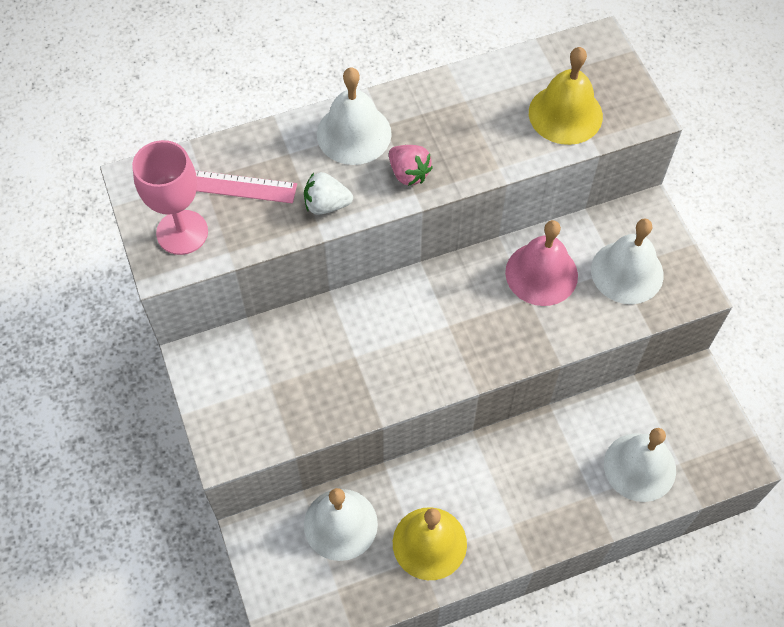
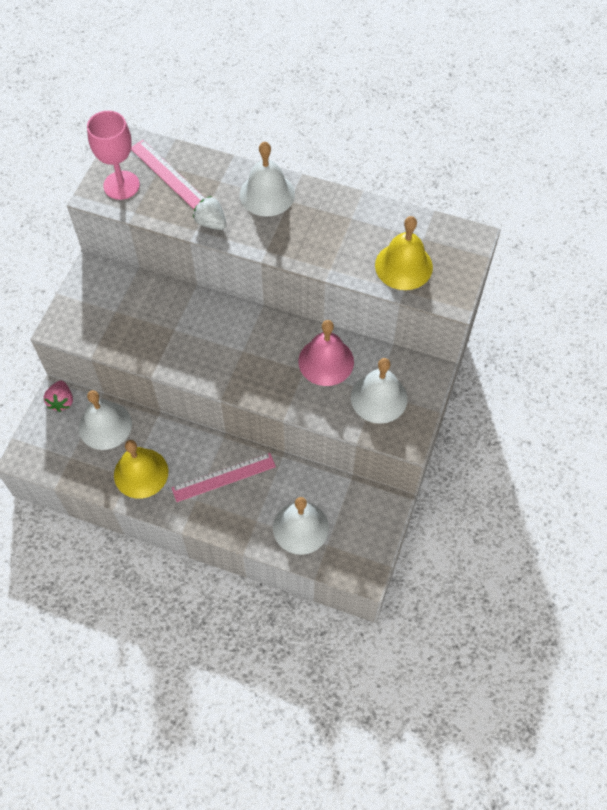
camera: 40 degrees right, 0 degrees up
pink strawberry [389,145,433,186] -> pink strawberry moved to [44,381,73,412]
none -> pink ruler [172,453,276,502]

